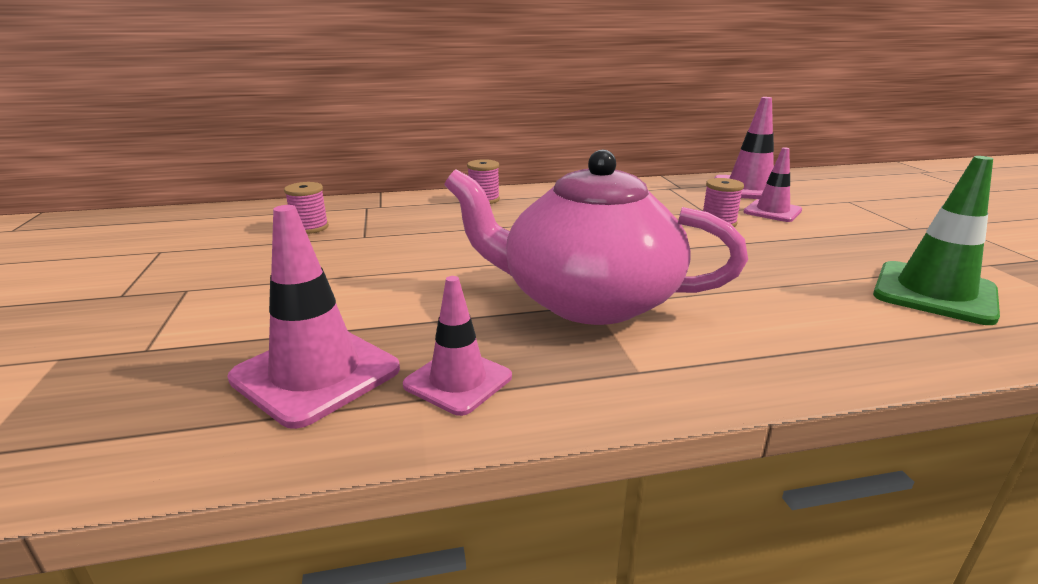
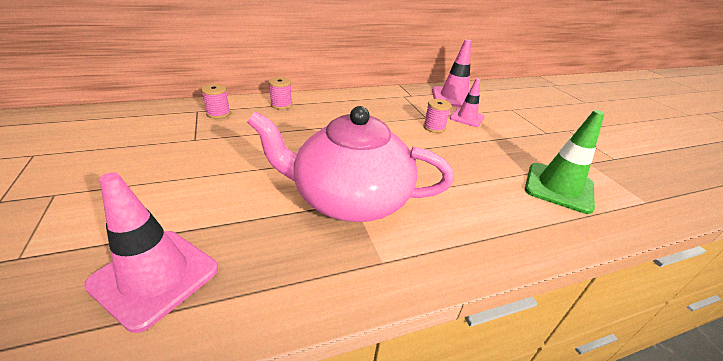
camera: 10 degrees left, 10 degrees up
pink spool [284,182,329,234] -> pink spool moved to [201,84,231,119]
pink traffic cone [403,276,512,416] -> none

